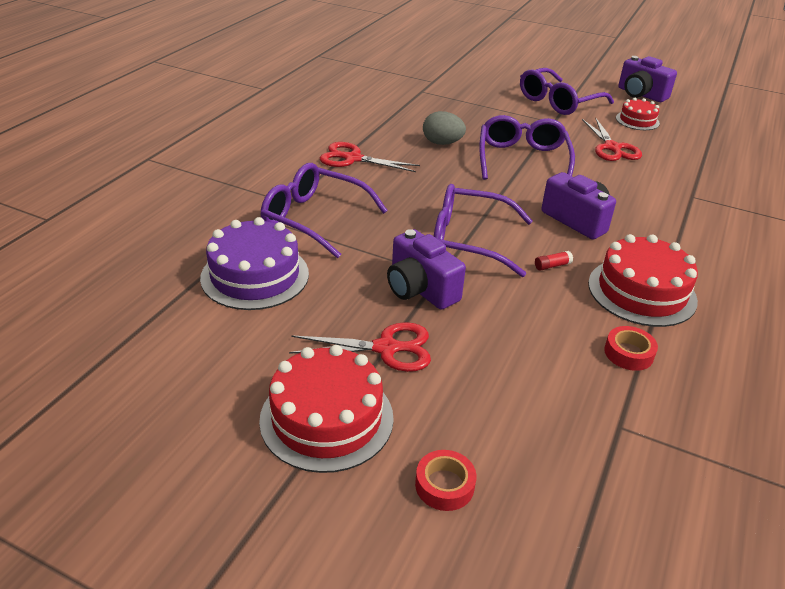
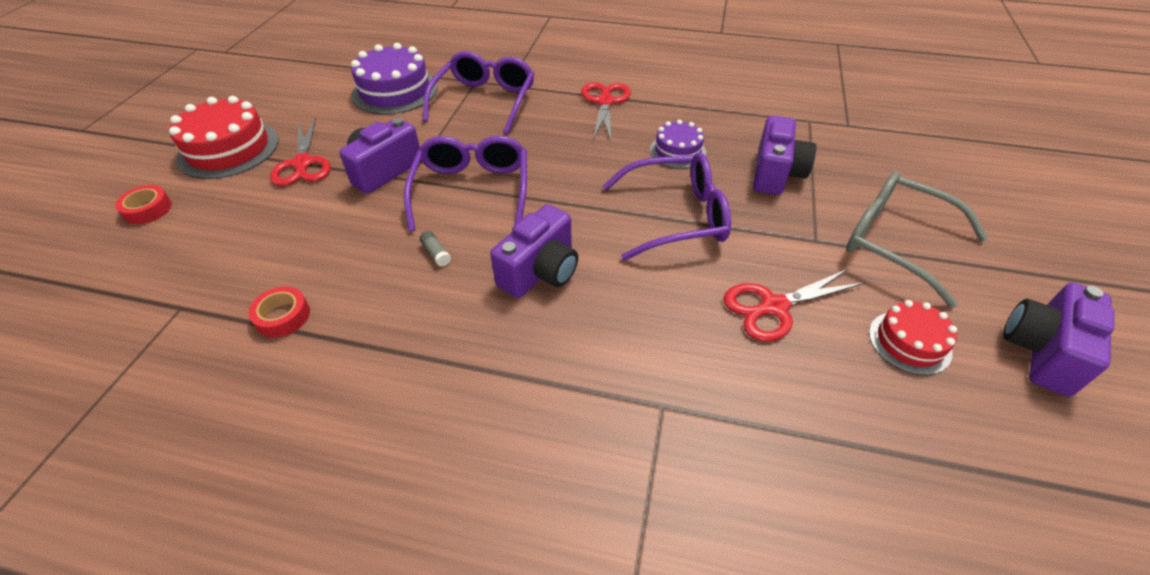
camera: 80 degrees right, 10 degrees up
grey egg [423,111,466,145] -> purple cake [650,120,706,169]
purple glasses [520,68,614,115] -> grey glasses [846,172,988,308]
red glue stick [535,251,573,271] -> grey glue stick [420,231,451,267]
red cake [588,234,698,327] -> none
none -> purple camera [753,115,817,195]

